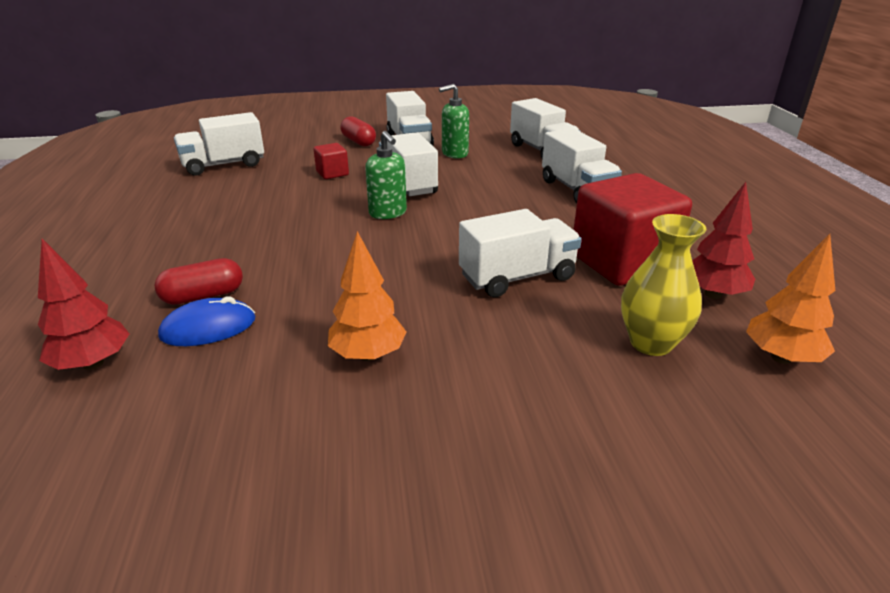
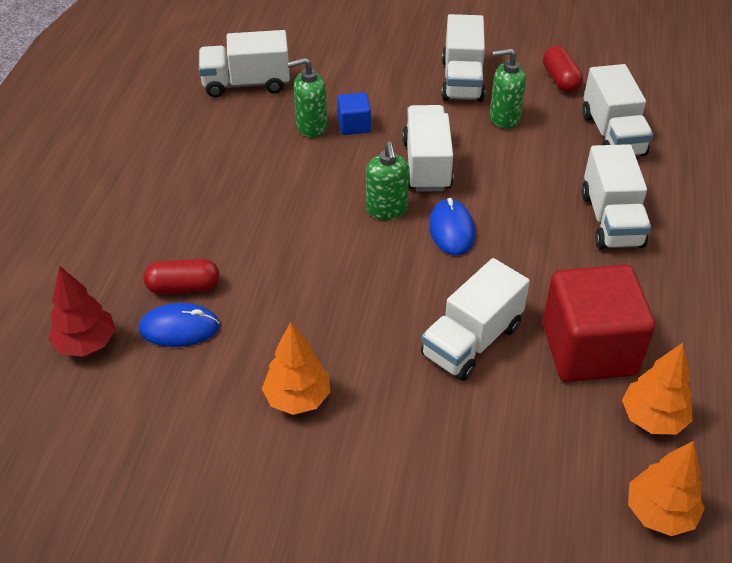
camera: 20 degrees right, 15 degrees up
red cube [314,143,349,179] -> blue cube [337,92,371,135]
red capsule [341,116,376,147] -> red capsule moved to [543,46,583,93]
white truck [459,209,582,297] -> white truck turned 135 degrees clockwise [421,258,530,381]
yellow vase [621,214,706,356] -> none
red tree [692,182,755,299] -> orange tree [622,343,693,434]
none -> green soap dispenser [287,57,327,138]
none -> blue mouse [429,198,475,256]

